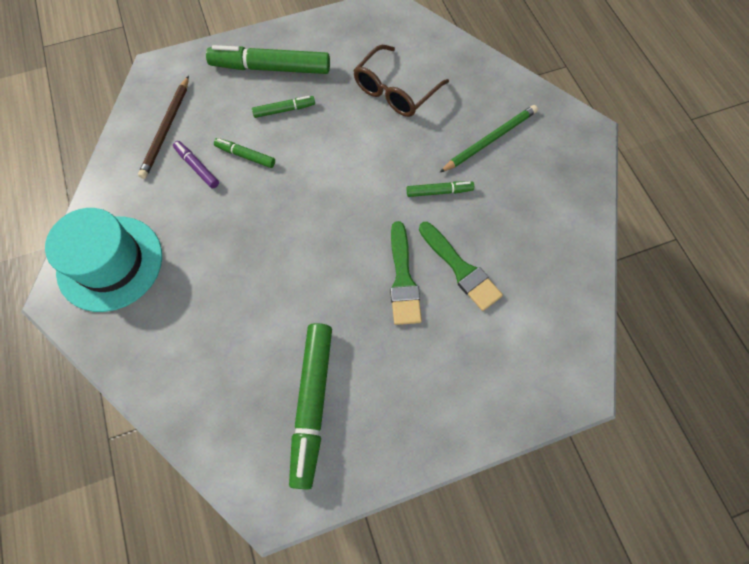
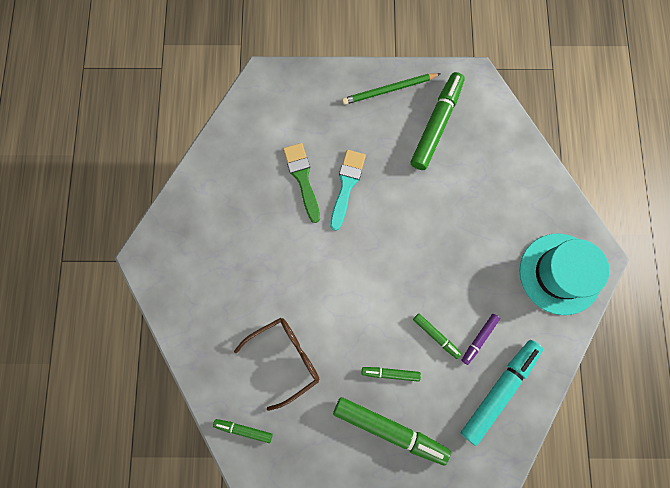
camera: 160 degrees left, 10 degrees up
brown pencil [138,76,189,179] -> turquoise marker [461,340,543,446]
purple marker [173,141,219,188] -> purple marker turned 60 degrees clockwise [461,314,500,365]
green brush [390,221,422,325] -> turquoise brush [330,150,366,231]
green marker [407,181,474,197] -> green marker moved to [213,419,273,443]
green pencil [440,105,538,172] -> green pencil moved to [342,73,441,105]

